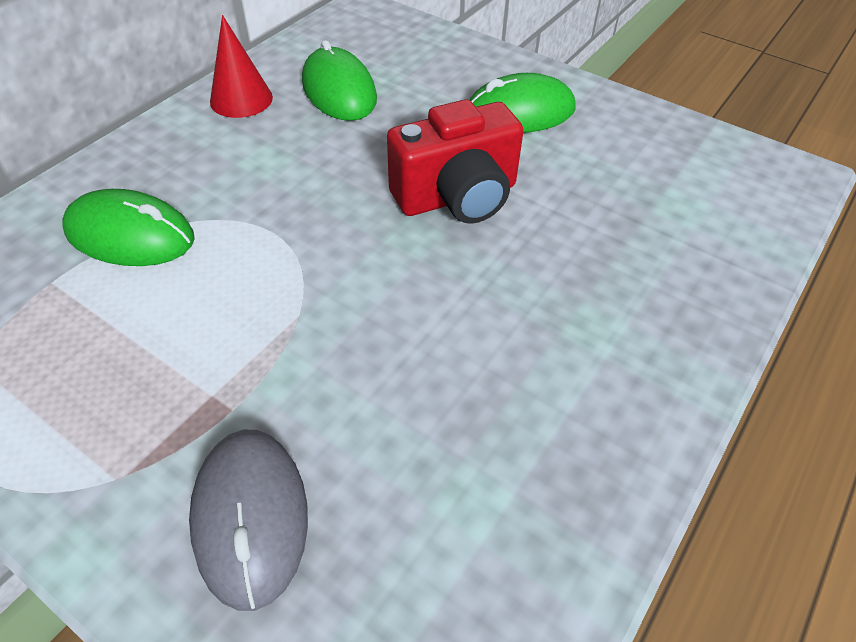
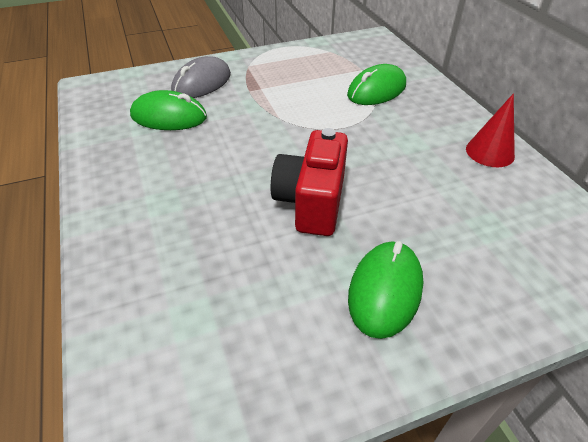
camera: 125 degrees right, 5 degrees down
grey mouse [189,430,308,611] -> grey mouse turned 75 degrees counterclockwise [171,56,231,98]
green mouse [302,40,377,121] -> green mouse moved to [130,90,207,130]

